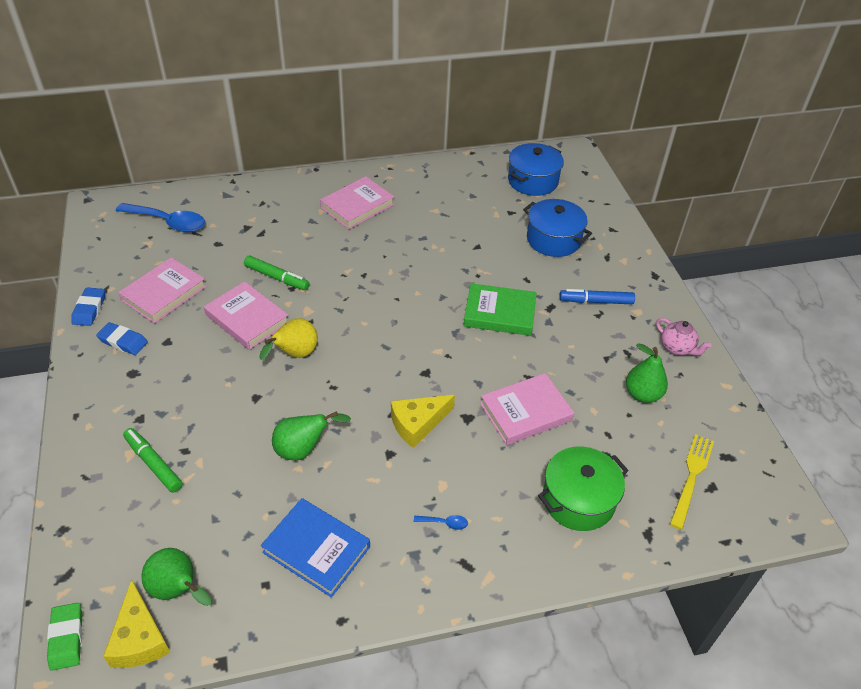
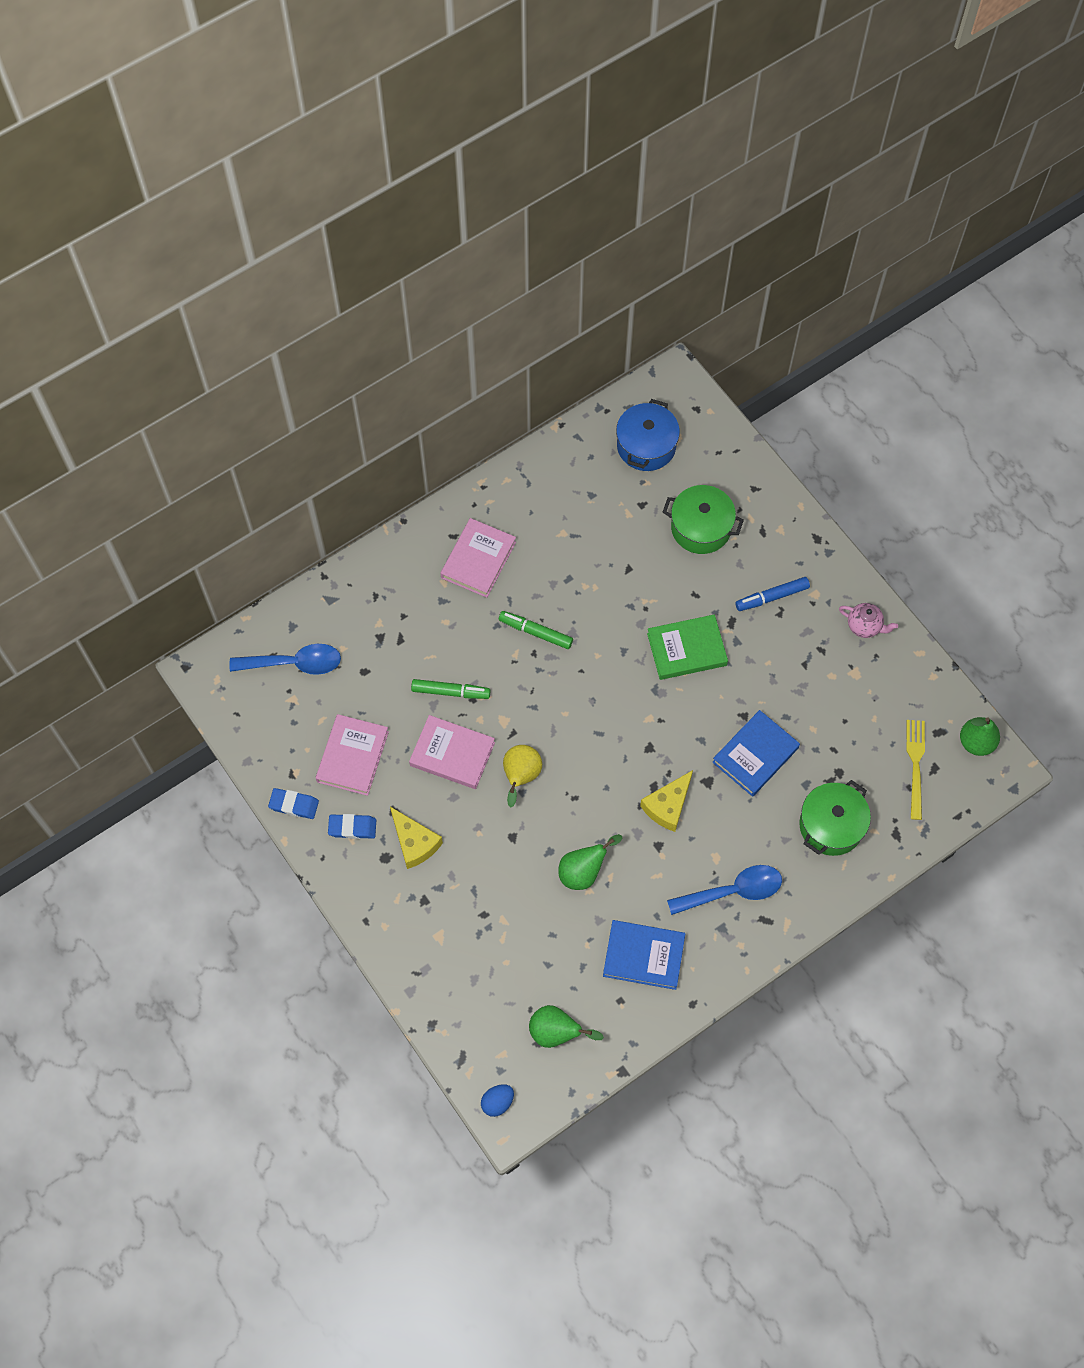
camera: 20 degrees left, 20 degrees up
green eraser [47,603,83,671] -> blue egg [481,1084,514,1117]
blue eraser [71,287,105,326] -> blue eraser turned 60 degrees counterclockwise [268,788,319,819]
yellow cheese [103,579,171,668] -> yellow cheese moved to [390,807,443,869]
green marker [123,428,183,493] -> green marker moved to [499,611,573,649]
blue spoon [414,515,468,530] -> blue spoon [667,865,782,915], size x2.46
pink book [480,373,574,445] -> blue book [712,710,800,797]
blue pot [523,199,592,257] -> green pot [663,485,744,554]
green pear [626,343,668,403] -> green pear moved to [960,717,1000,756]

